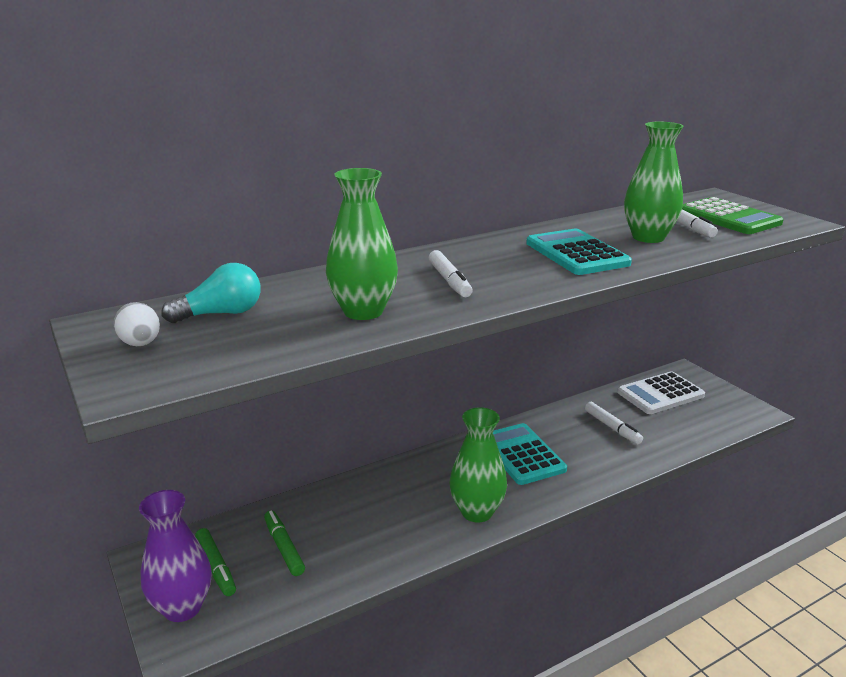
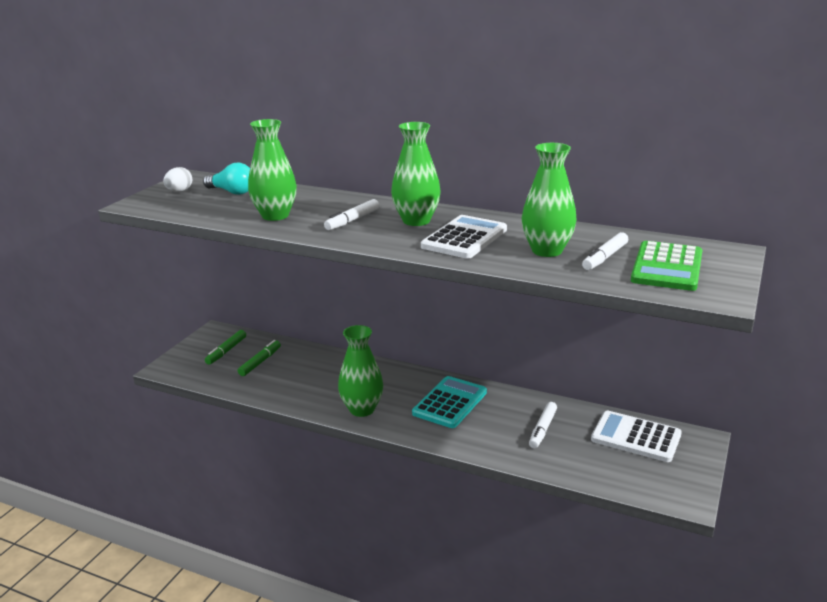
camera: 55 degrees right, 0 degrees up
purple vase [139,490,212,622] -> none
turquoise calculator [526,229,632,275] -> white calculator [421,215,507,259]
none -> green vase [391,122,441,226]

